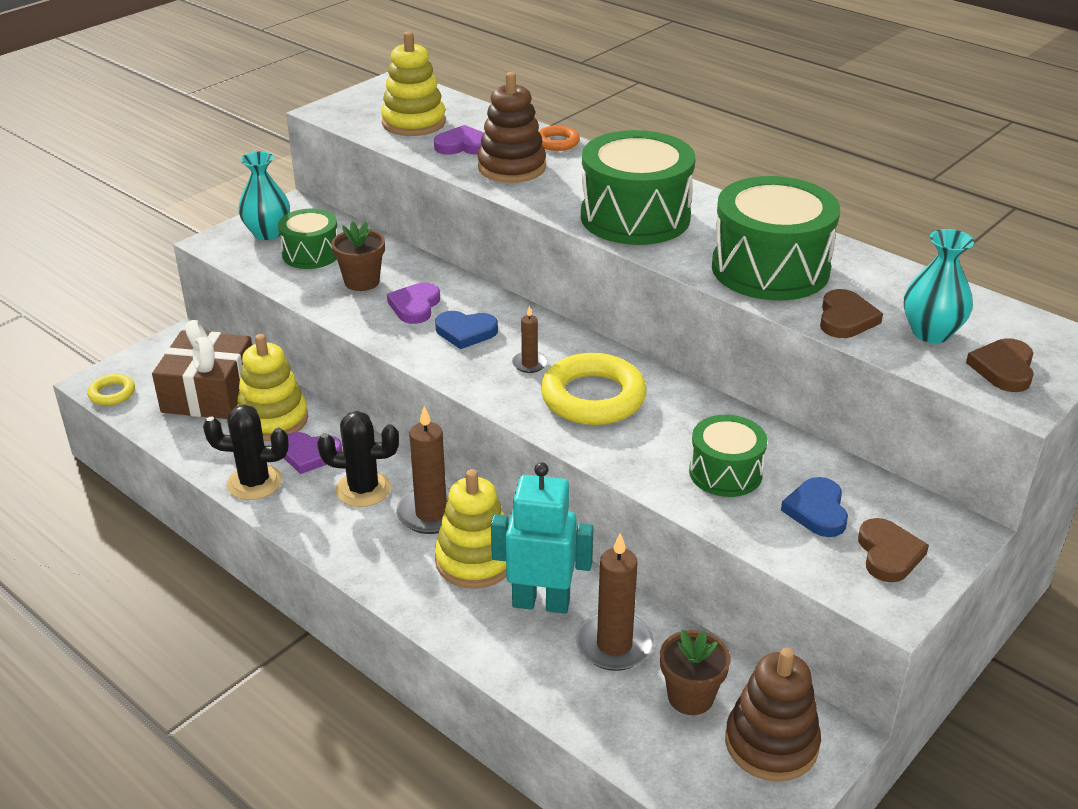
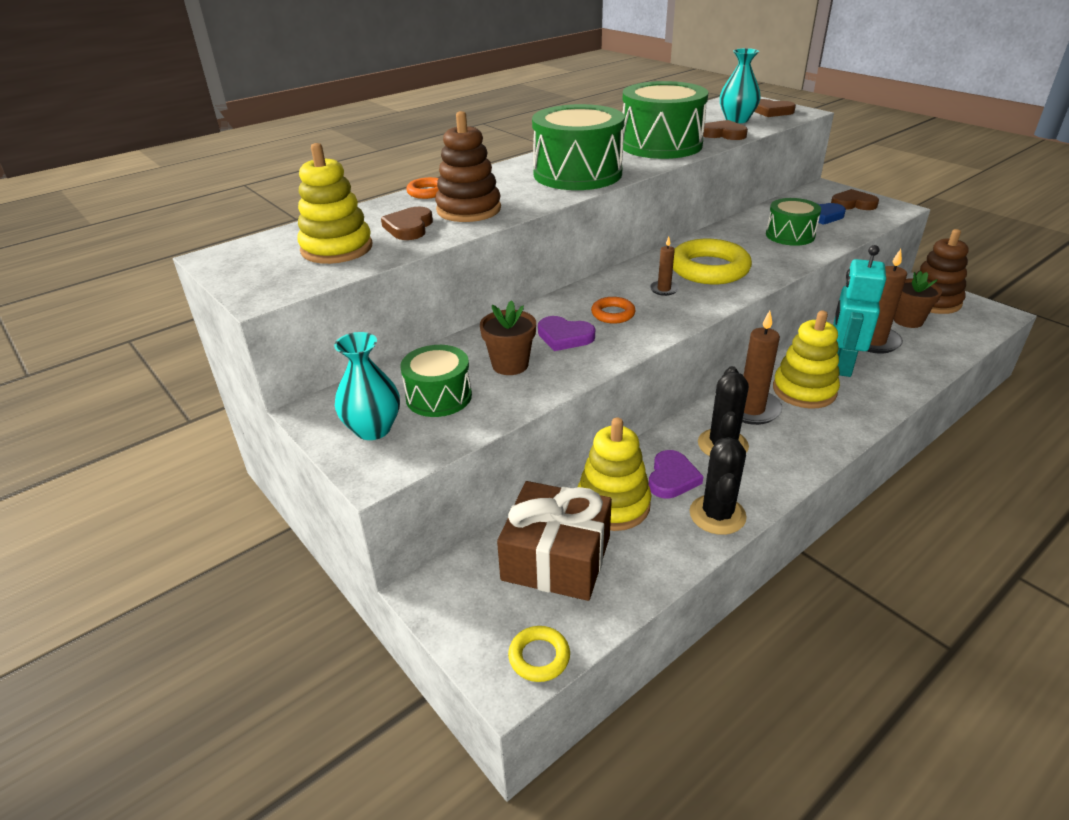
camera: 80 degrees left, 0 degrees up
purple heart [434,125,484,155] -> brown heart [381,207,433,240]
blue heart [435,311,498,349] -> orange ring [591,297,636,323]

